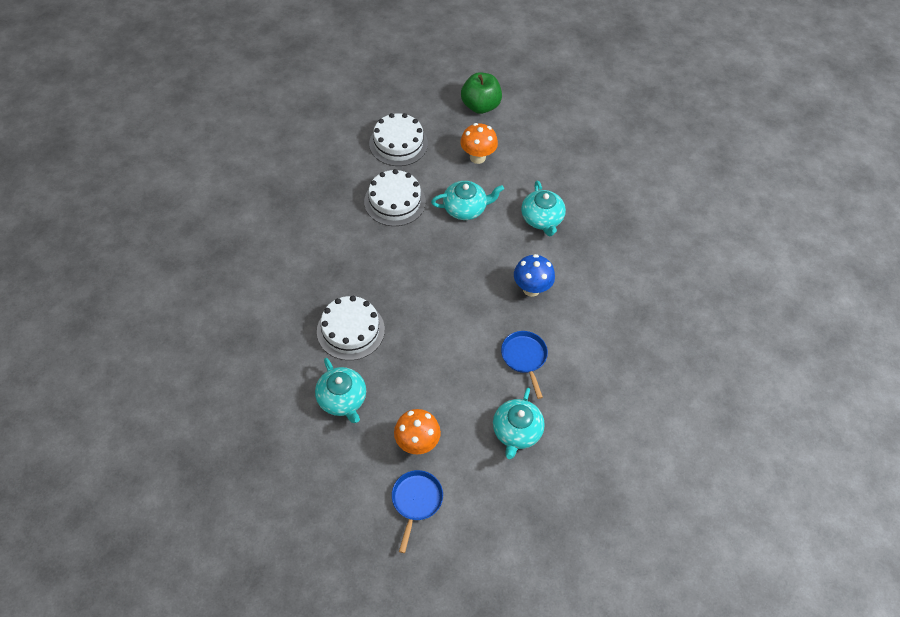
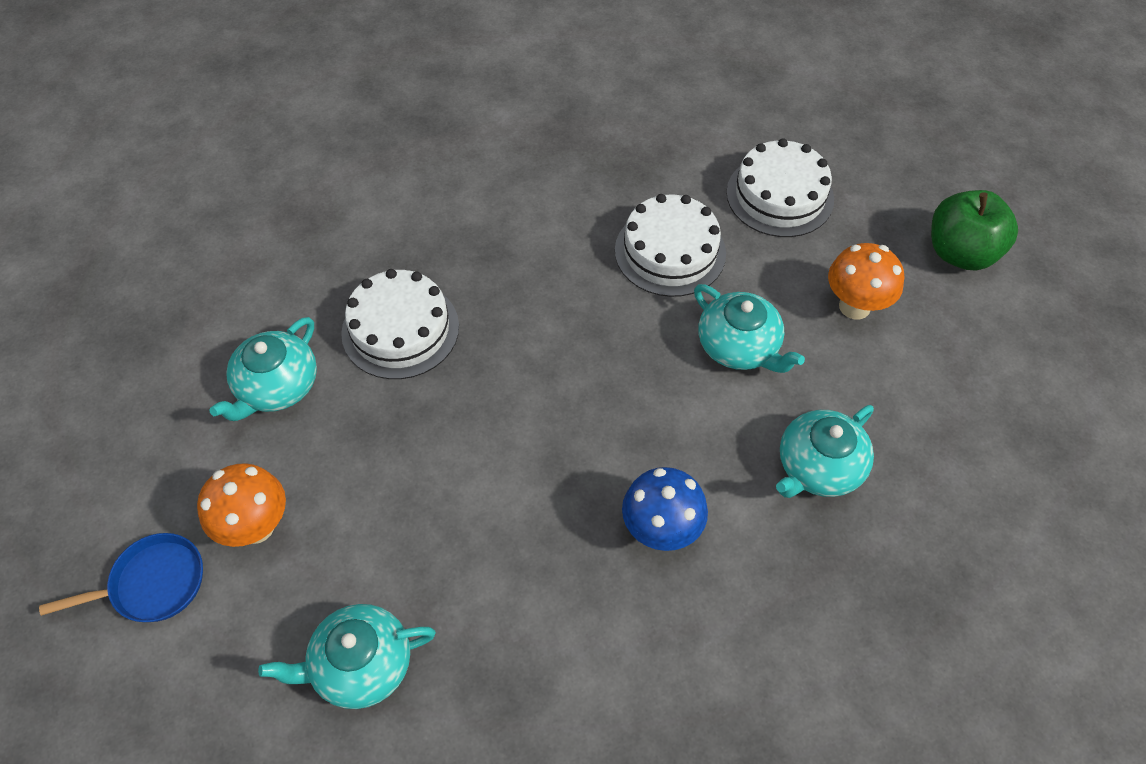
camera: 60 degrees right, 0 degrees up
blue pan [501,331,548,399] -> none

